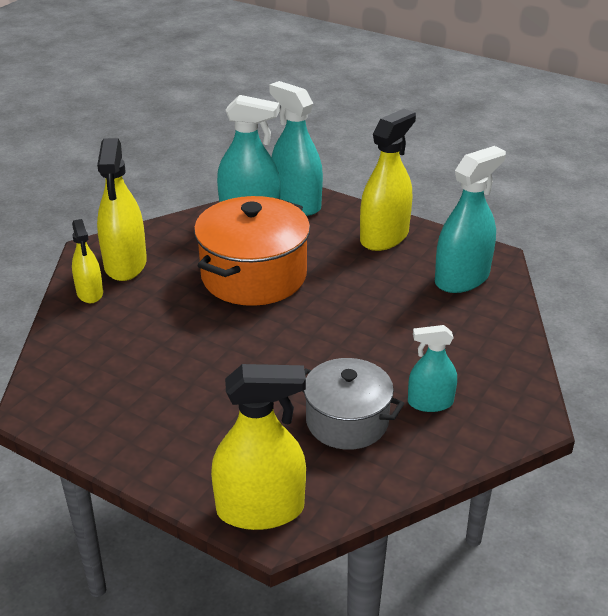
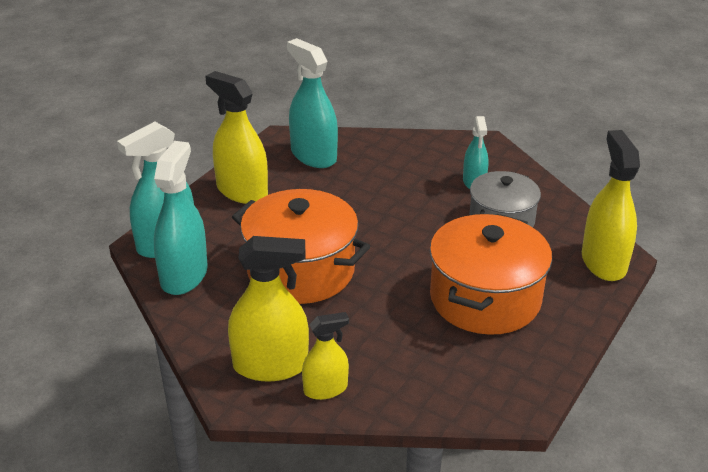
camera: 90 degrees left, 0 degrees up
none -> orange pot [430,214,552,335]

